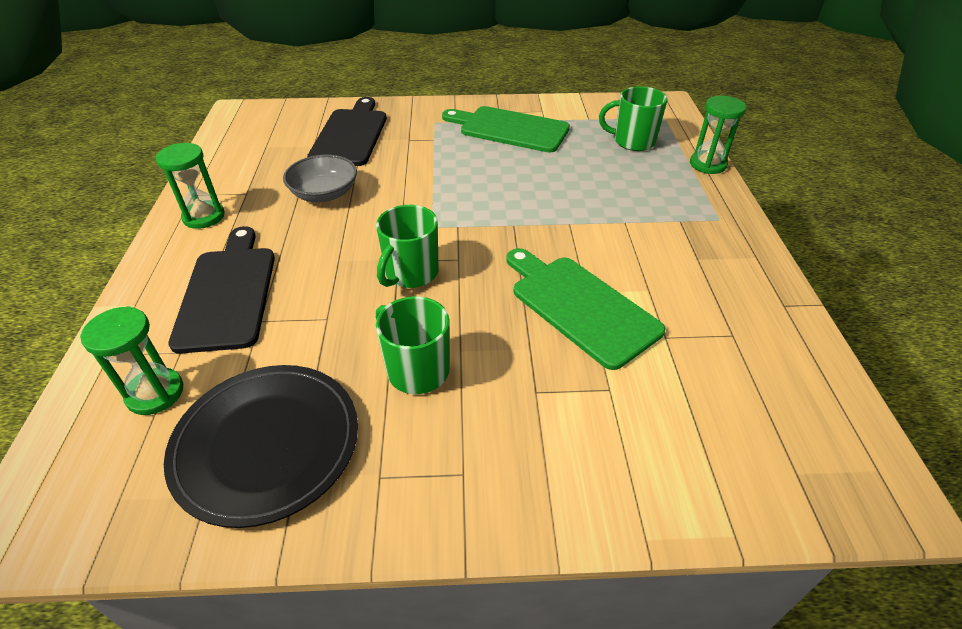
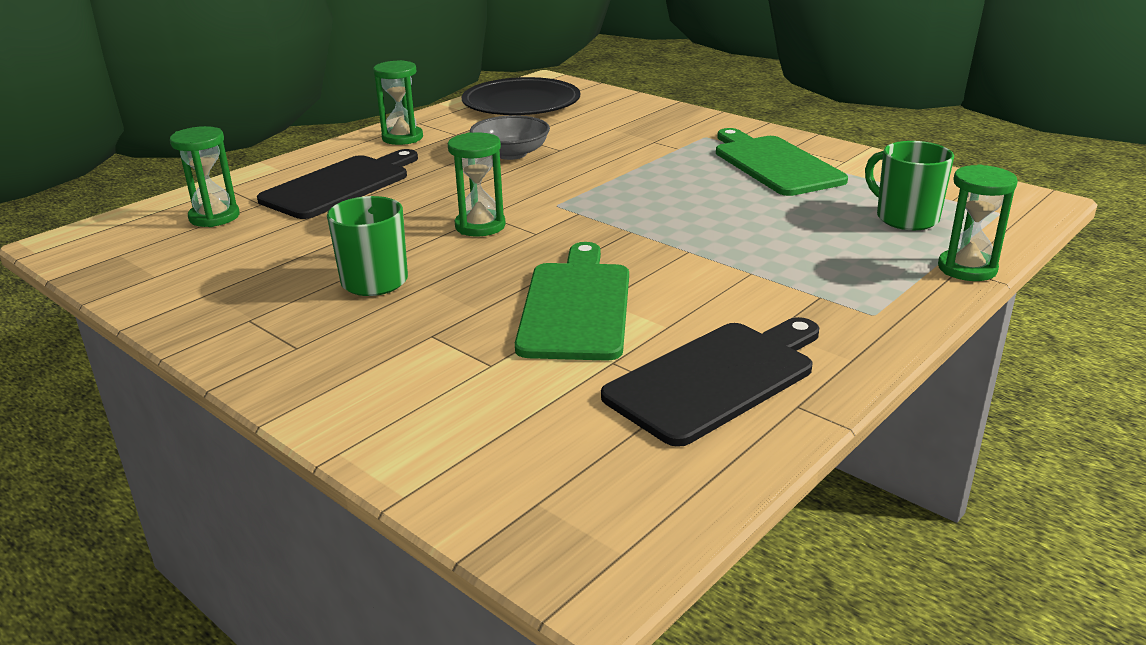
camera: 45 degrees right, 15 degrees down
black plate [164,365,358,528] -> black plate moved to [462,77,580,115]
black cutting board [307,97,387,166] -> black cutting board moved to [601,317,819,447]
green mug [376,205,439,288] -> green hourglass [448,132,506,236]

